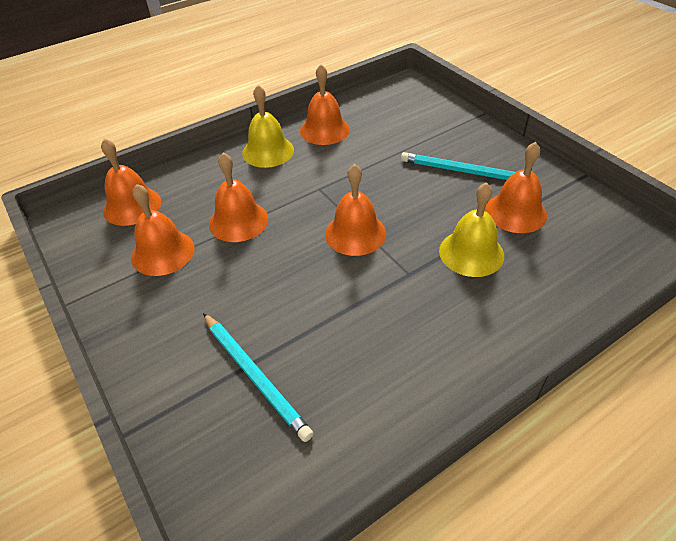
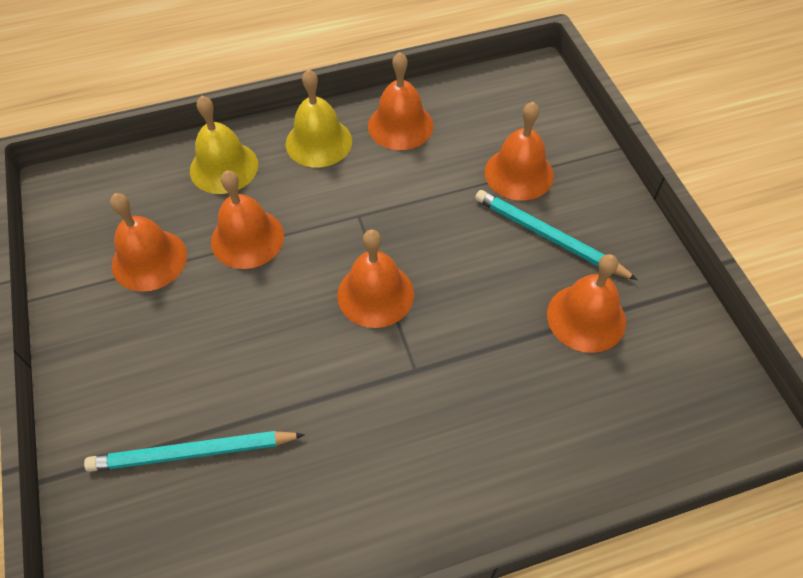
camera: 15 degrees right, 10 degrees up
orange bell [101,138,161,226] -> orange bell moved to [485,102,554,201]
turquoise pencil [203,313,314,442] -> turquoise pencil turned 105 degrees clockwise [84,431,305,472]
yellow bell [439,182,504,277] -> yellow bell moved to [190,96,258,194]

